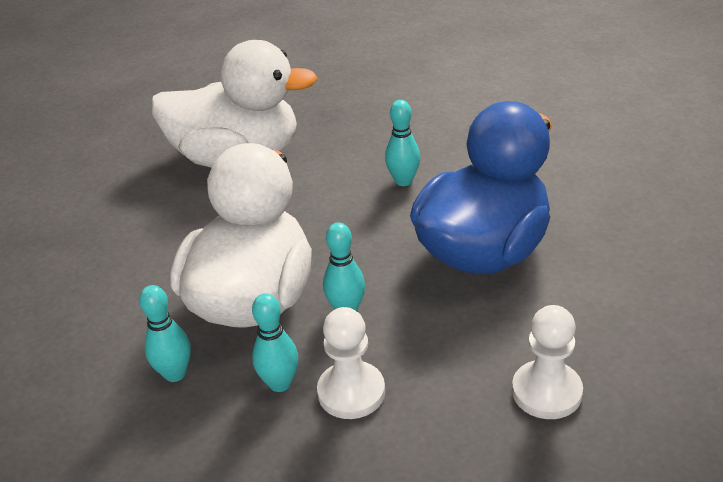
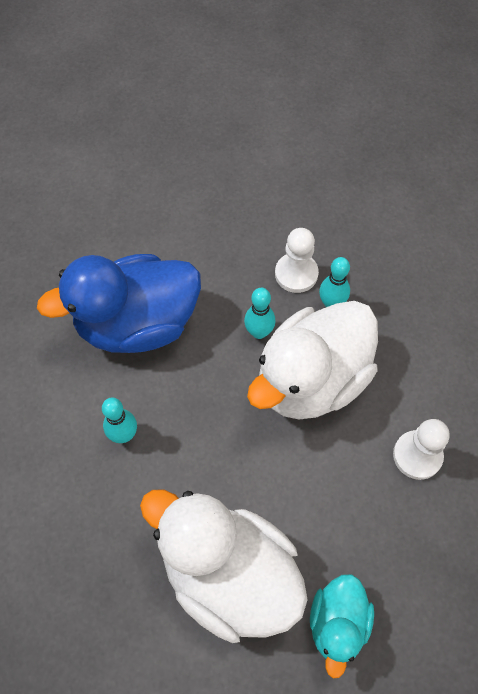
camera: 150 degrees left, 25 degrees up
turquoise bowling pin [139,285,191,382] -> none
white pawn [512,305,583,419] -> white pawn moved to [393,419,450,480]
none -> turquoise duck [310,574,374,678]

